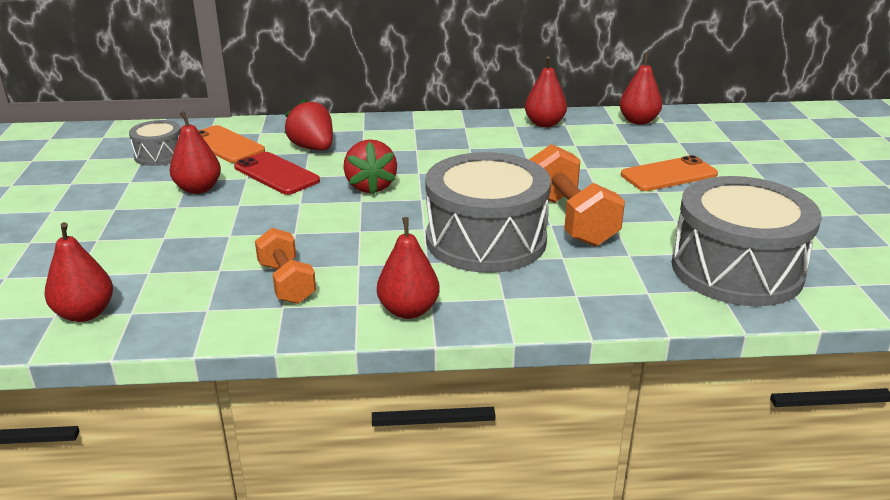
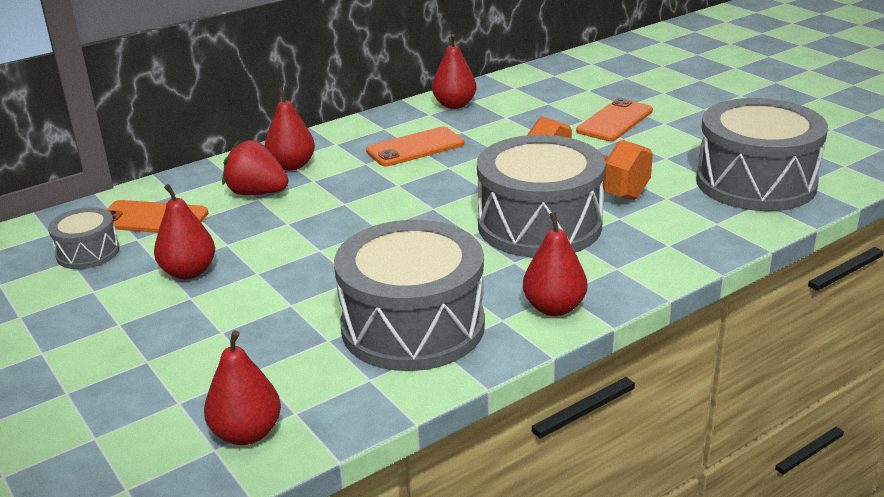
camera: 30 degrees left, 0 degrees up
red phone [234,152,320,195] -> none
orange dumbbell [255,228,316,304] -> grey drum [334,220,485,371]
red strawberry [343,139,397,195] -> none
red pear [619,53,662,125] -> red pear moved to [265,87,315,171]
none -> orange phone [366,127,464,166]

